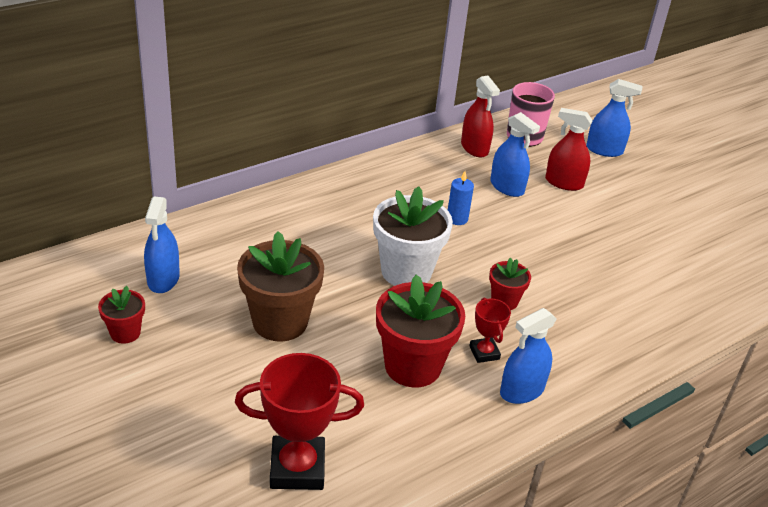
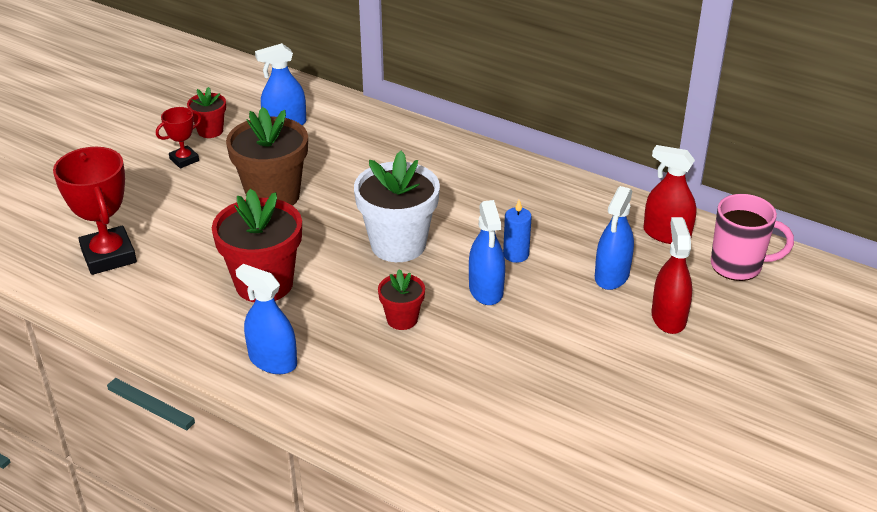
camera: 70 degrees right, 0 degrees up
red spray bottle [461,76,500,158] -> red spray bottle turned 75 degrees clockwise [643,145,697,244]
red trophy [470,298,511,363] -> red trophy moved to [156,107,202,168]
blue spray bottle [586,79,642,157] -> blue spray bottle moved to [469,200,505,305]

